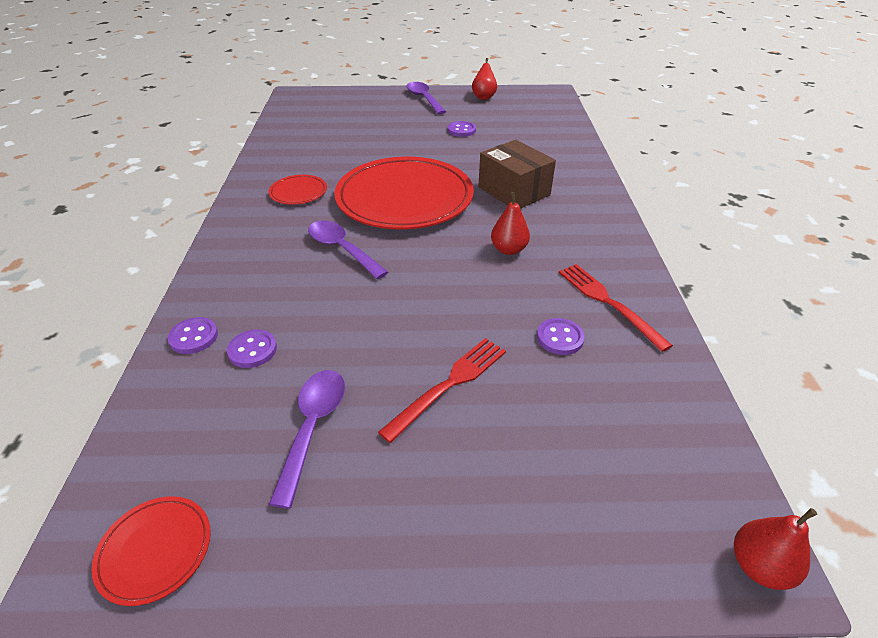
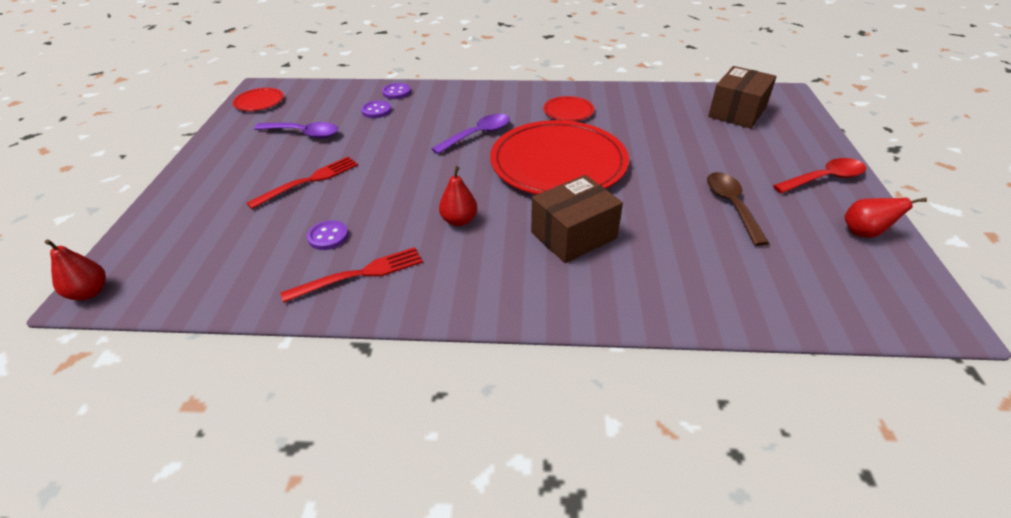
camera: 95 degrees right, 0 degrees up
red fork [378,338,506,443] -> red fork turned 90 degrees counterclockwise [247,157,358,209]
purple spoon [406,82,446,114] -> red spoon [773,158,866,193]
purple button [448,121,476,137] -> brown spoon [707,172,769,246]
none -> brown box [708,66,776,128]

